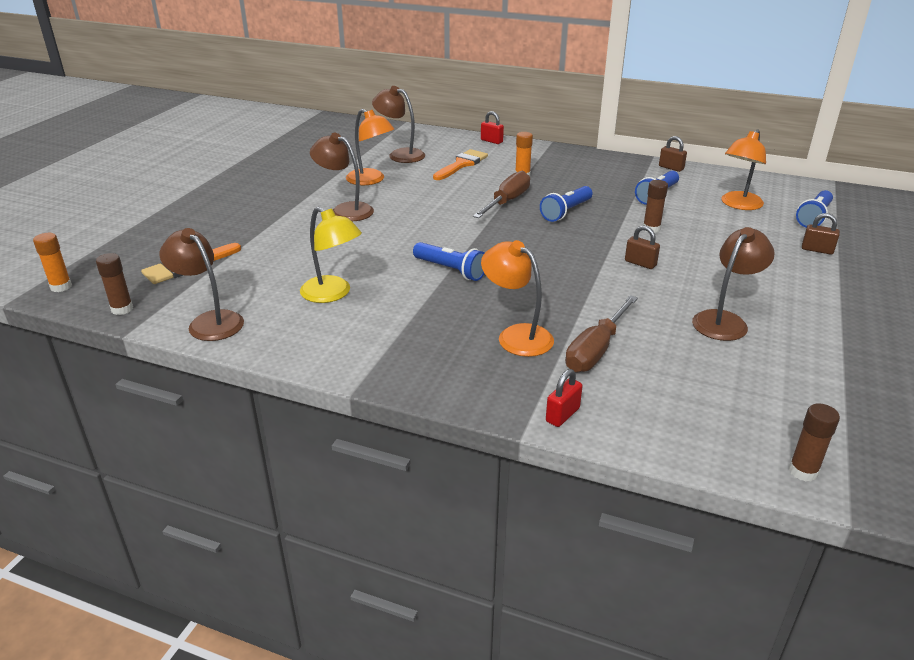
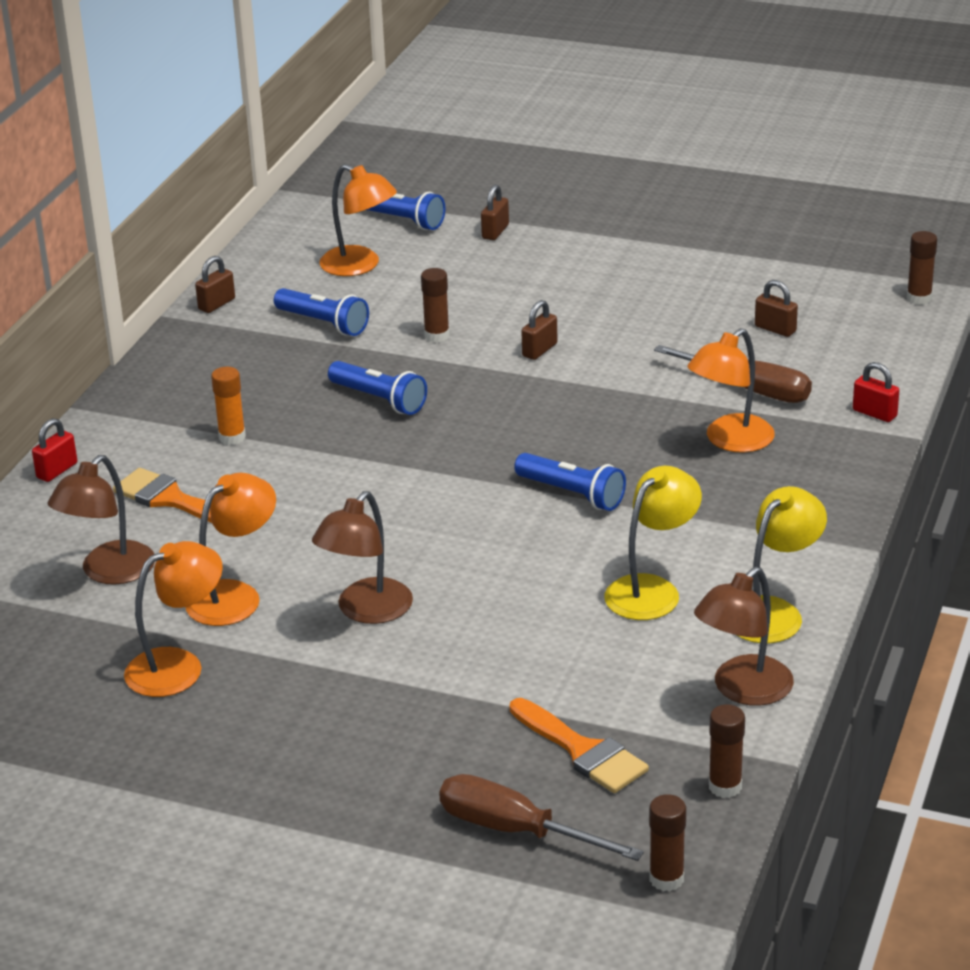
camera: 90 degrees left, 0 degrees up
orange glue stick [33,233,72,292] -> brown glue stick [649,794,686,891]
blue flashlight [413,242,485,281] -> blue flashlight turned 90 degrees clockwise [514,453,626,511]
brown screwdriver [473,171,530,218] -> brown screwdriver moved to [439,774,644,861]
brown lamp [692,227,775,341] -> none
none -> orange lamp [124,541,223,697]
none -> yellow lamp [737,486,827,643]
none -> brown padlock [755,280,798,337]

